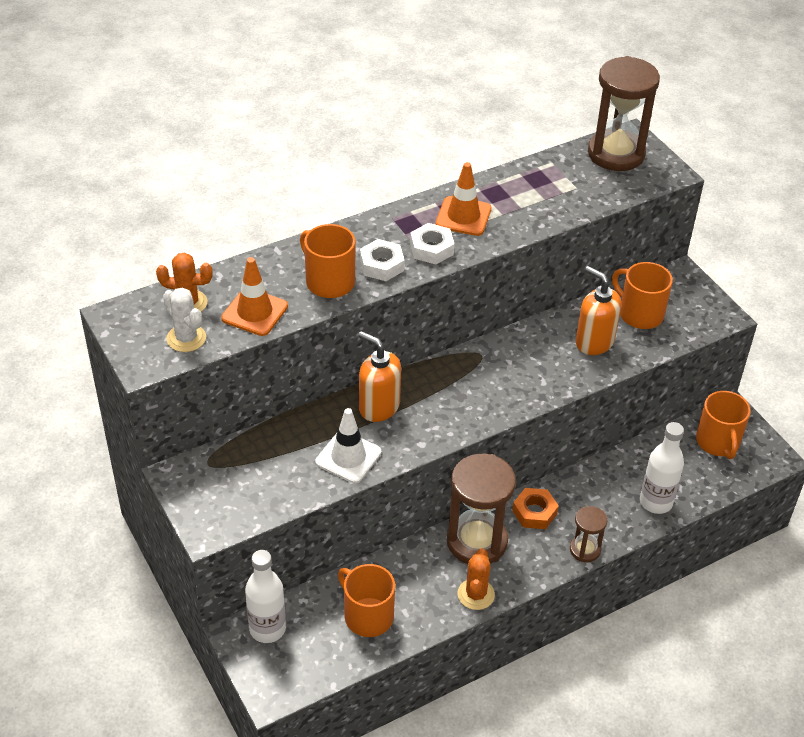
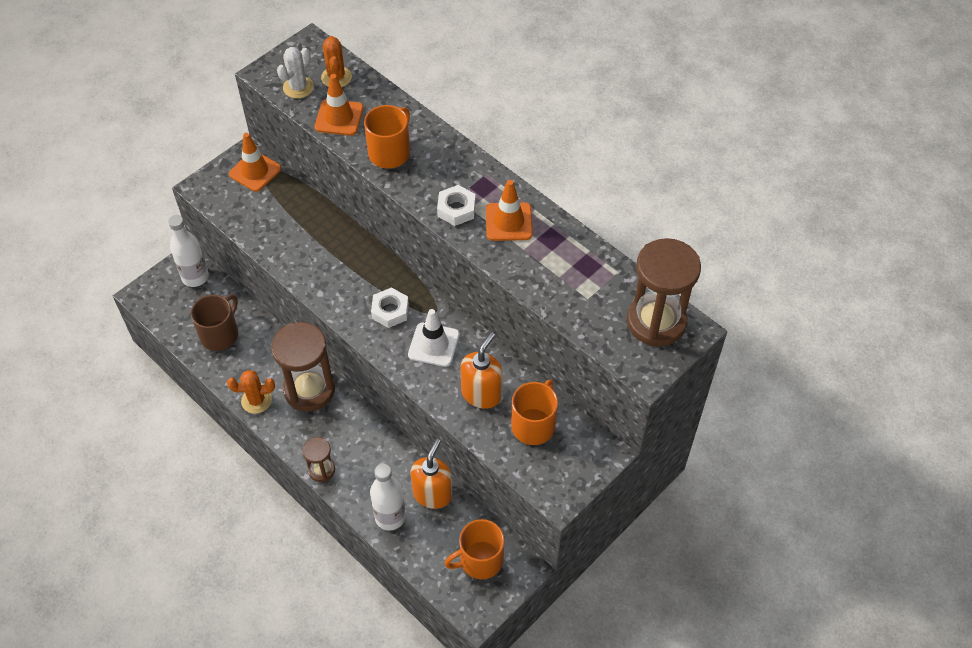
camera: 75 degrees right, 10 degrees up
white traffic cone [316,408,381,483] -> white traffic cone moved to [408,309,460,367]
orange mug [338,564,395,637] -> brown mug [191,294,238,351]
orange soap dispenser [358,331,401,422] -> orange soap dispenser moved to [411,439,453,509]
white nut [360,239,405,281] -> white nut moved to [371,287,409,328]
orange nut [512,488,559,529] -> none
none -> orange traffic cone [229,133,281,192]

